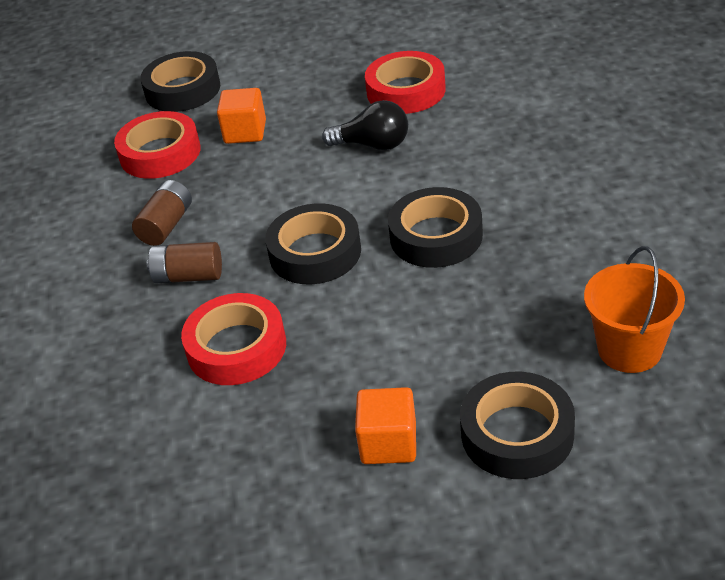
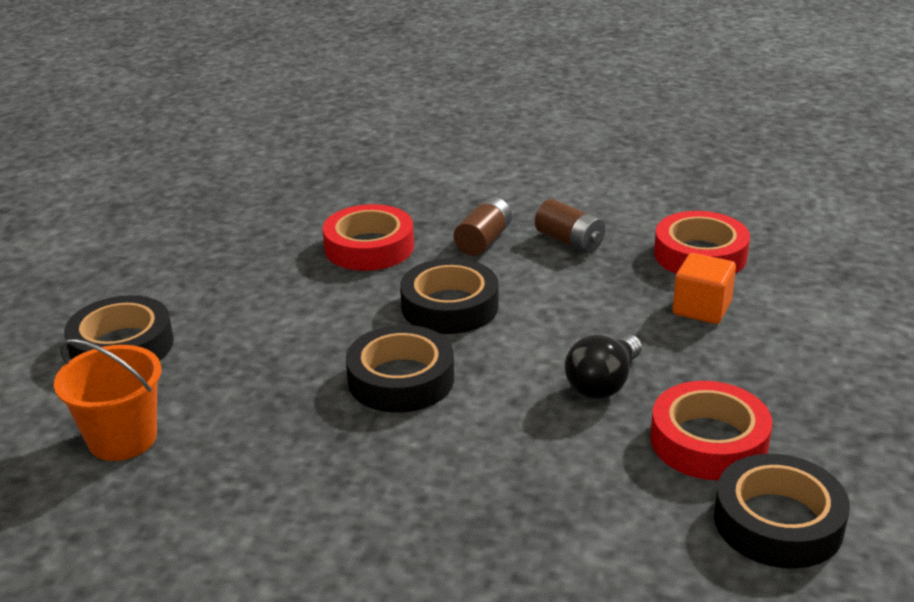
camera: 110 degrees right, 10 degrees down
black tape [140,51,220,112] -> black tape moved to [714,454,850,569]
orange cube [355,387,416,464] -> none

